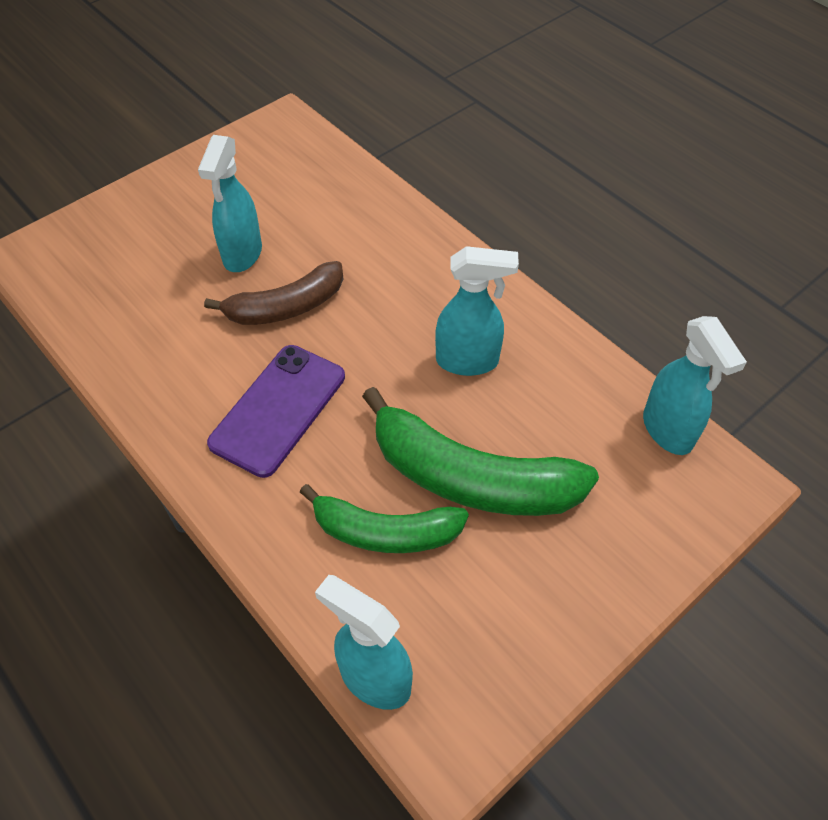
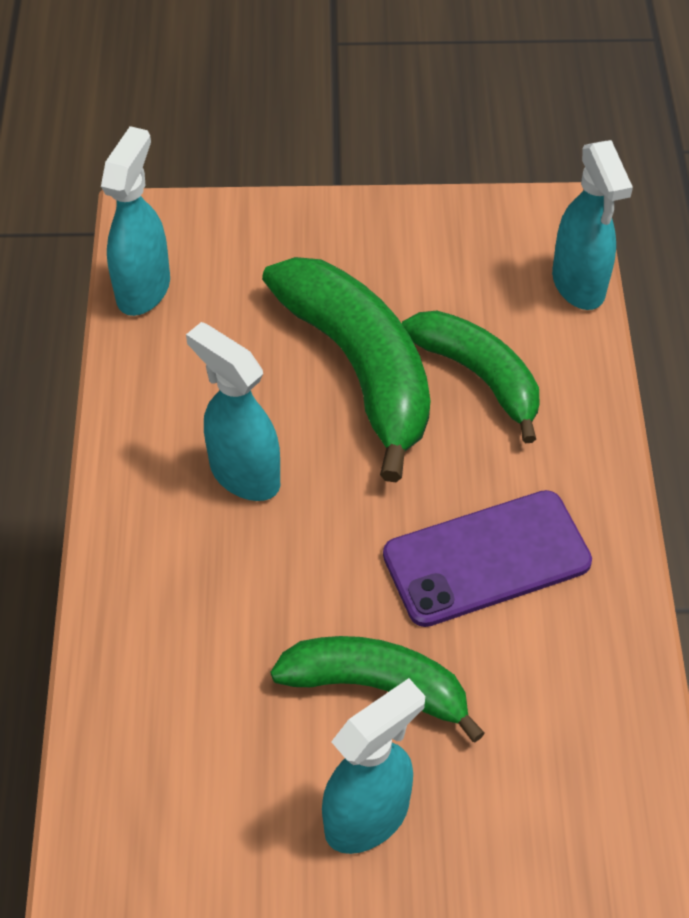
camera: 140 degrees left, 0 degrees up
brown banana [204,261,343,325] -> green banana [271,636,485,742]

